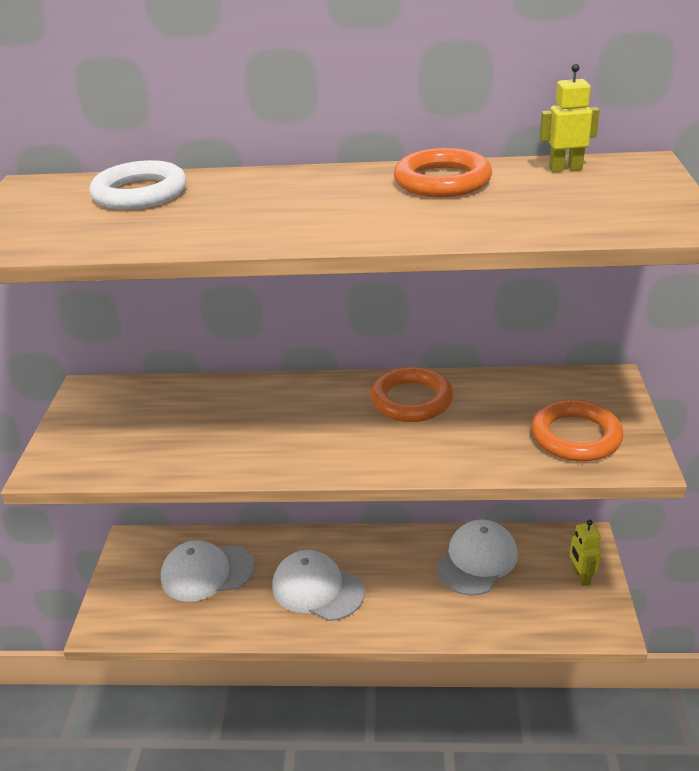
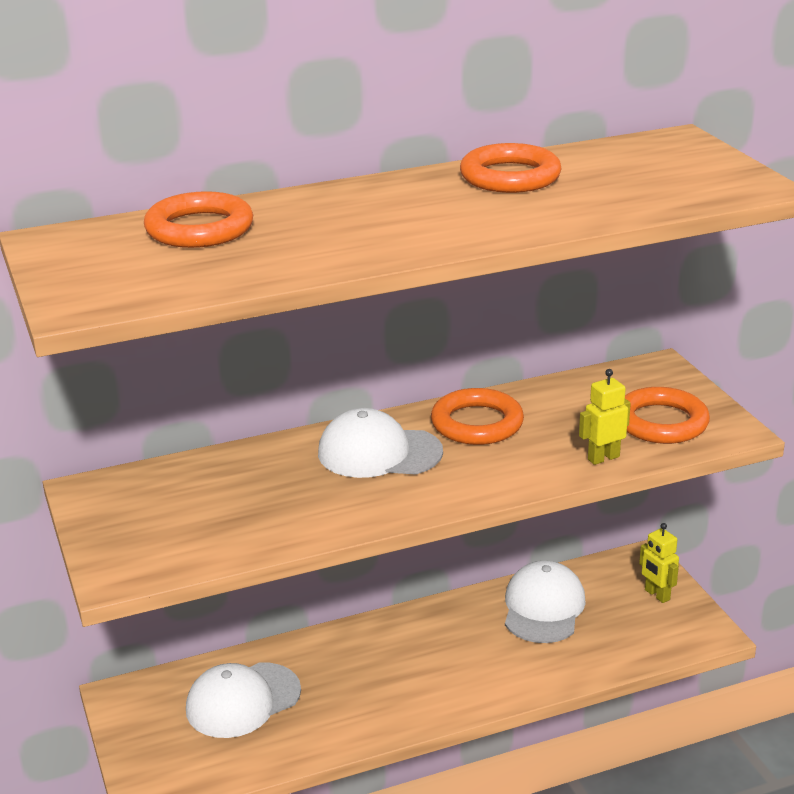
camera: 25 degrees left, 5 degrees down
white ring [89,160,187,210] -> orange ring [144,191,253,248]
white cap [272,550,365,621] -> white cap moved to [318,408,443,478]
yellow robot [540,64,600,172] -> yellow robot moved to [579,369,631,465]

